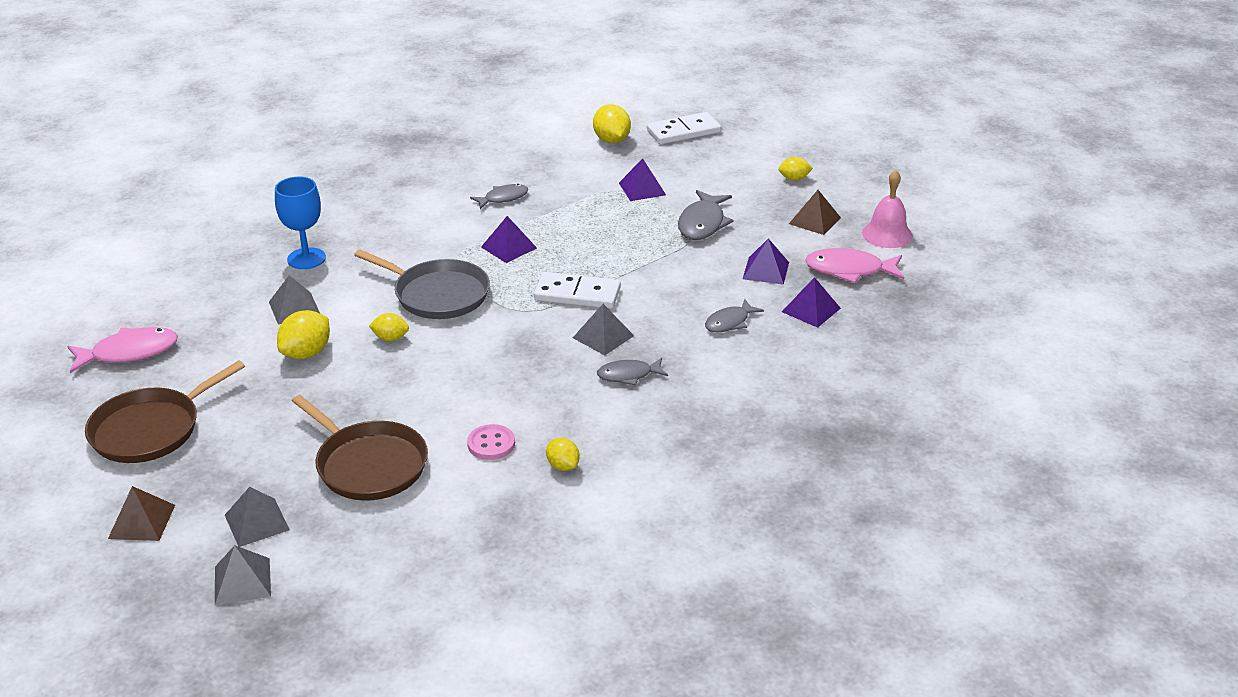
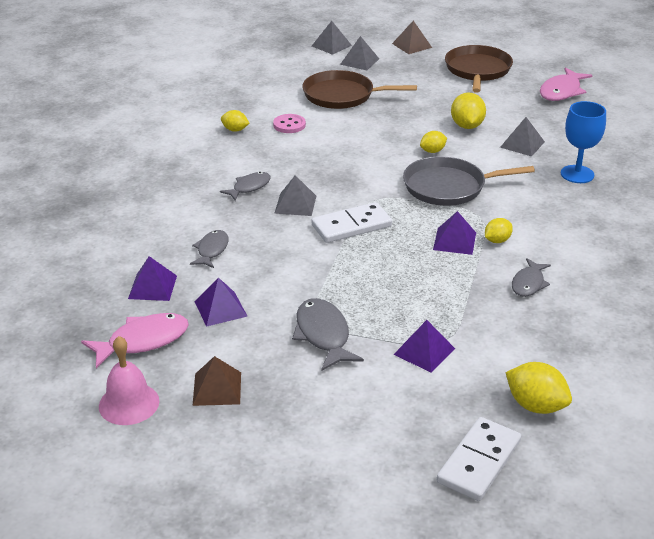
camera: 145 degrees right, 0 degrees up
yellow lemon [779,157,813,181] -> yellow lemon moved to [485,218,513,243]

